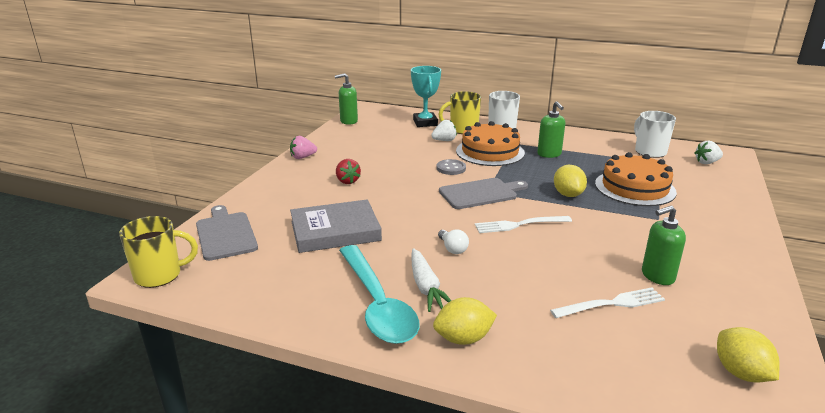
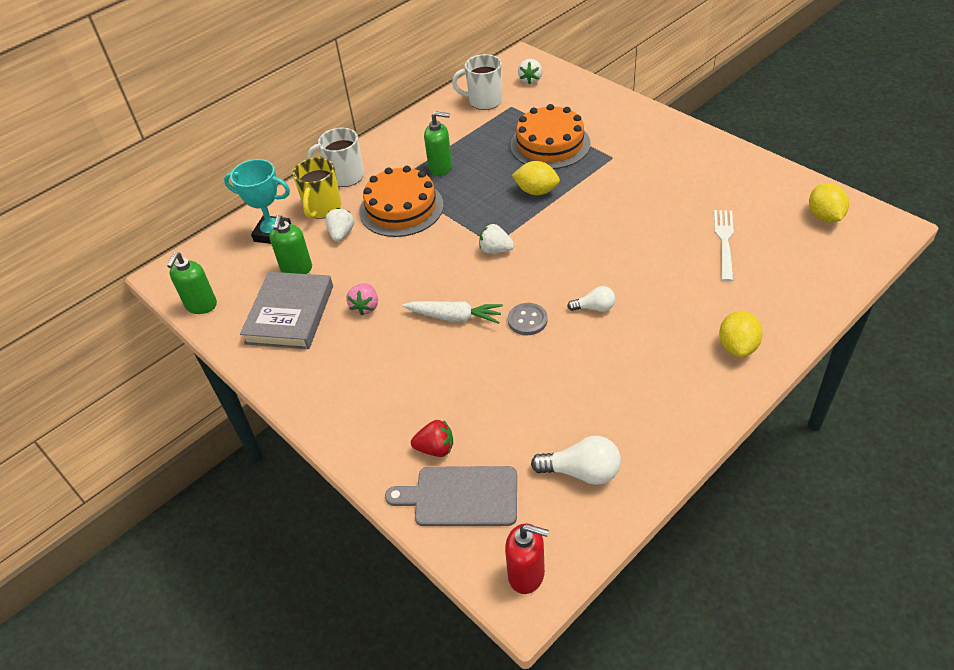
camera: 60 degrees left, 20 degrees up
yellow mug [119,216,198,288] -> red soap dispenser [505,523,549,594]
pink strawberry [290,136,317,159] -> pink strawberry moved to [346,283,378,316]
grey book [290,199,382,253] -> grey book moved to [240,272,333,349]
red strawberry [336,159,361,184] -> red strawberry moved to [411,420,453,457]
turquoise spoon [339,245,420,344] -> none
white carrot [411,248,452,312] -> white carrot moved to [402,301,503,324]
grey button [437,159,466,175] -> grey button moved to [508,303,548,335]
grey cutting board [439,178,528,209] -> white strawberry [479,224,514,254]
white fork [475,216,572,233] -> none
green soap dispenser [642,205,686,285] -> green soap dispenser moved to [269,215,312,274]
yellow lemon [717,327,780,383] -> yellow lemon turned 75 degrees clockwise [809,183,849,223]
none -> white light bulb [531,436,621,485]

